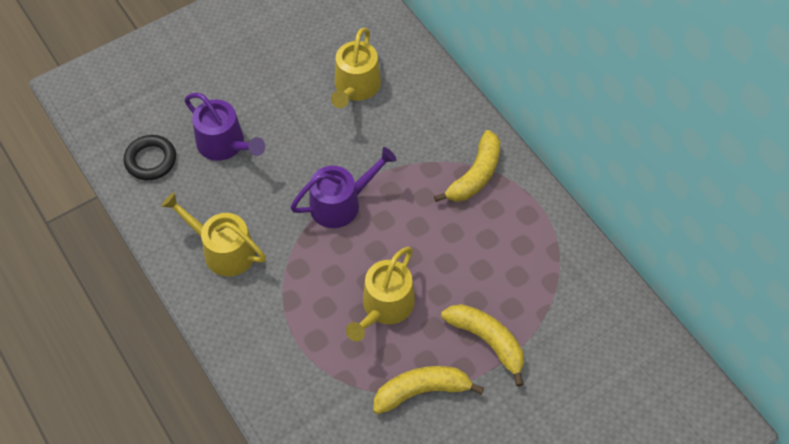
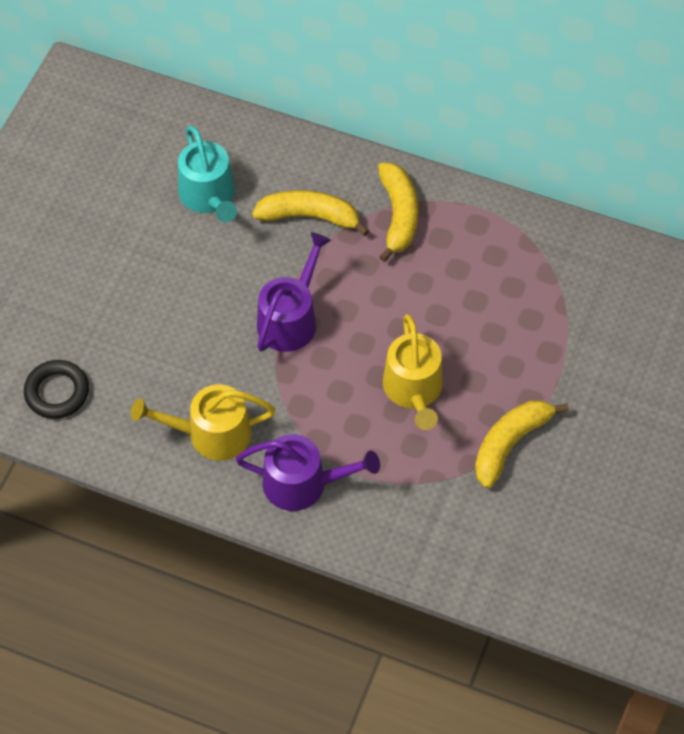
camera: 35 degrees left, 0 degrees up
purple watering can [184,93,265,161] -> purple watering can moved to [235,434,380,511]
yellow watering can [331,28,381,108] -> turquoise watering can [178,126,237,222]
yellow banana [441,304,524,387] -> yellow banana moved to [252,190,369,236]

